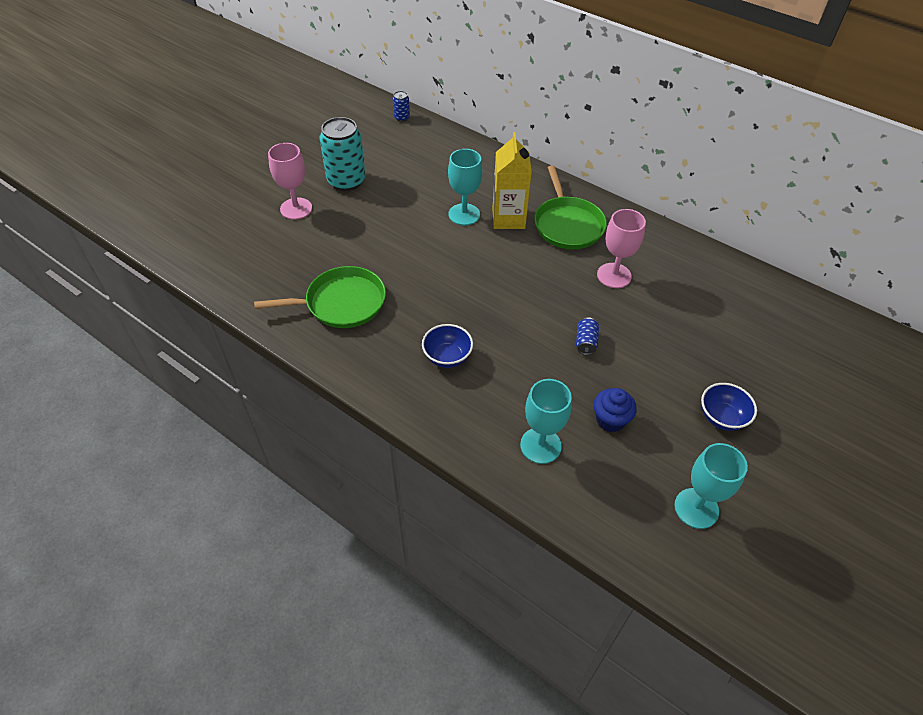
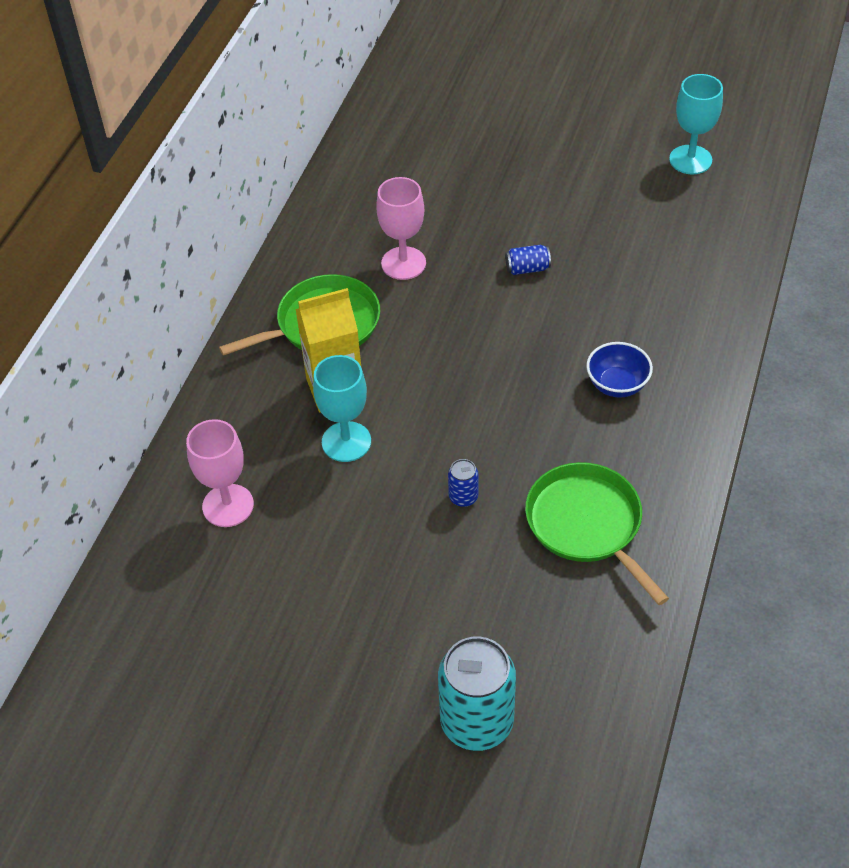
camera: 105 degrees left, 0 degrees up
pink goblet [268,143,312,220] -> pink goblet moved to [186,419,254,527]
turquoise can [320,117,366,191] -> turquoise can moved to [438,637,516,751]
blue can [393,91,410,122] -> blue can moved to [448,459,478,507]
turquoise goblet [520,379,572,464] -> none
blue cupcake [594,388,637,432] -> none
blue bowl [701,383,757,431] -> none

